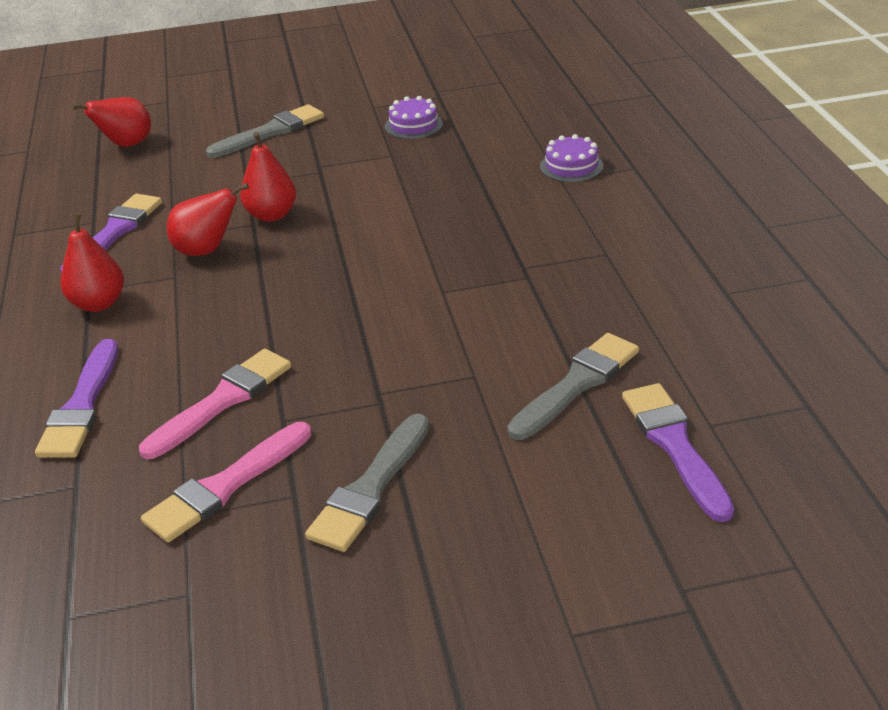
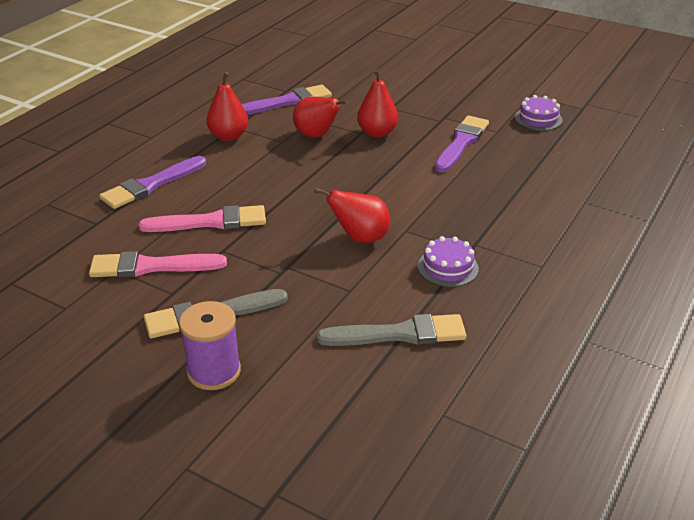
camera: 40 degrees right, 0 degrees up
red pear [71,97,151,147] -> red pear moved to [314,188,390,243]
grey brush [206,104,324,158] -> none
purple cake [540,134,603,182] -> purple cake moved to [418,236,479,287]
purple brush [622,383,734,522] -> purple brush moved to [435,116,489,172]
none -> purple spool [179,301,241,390]

